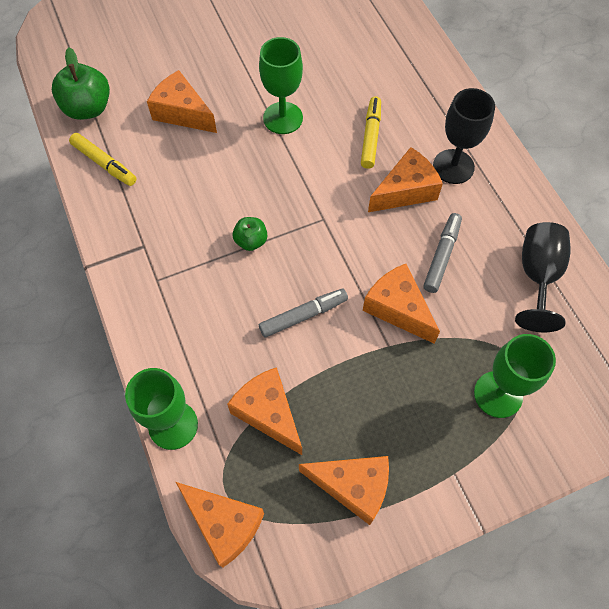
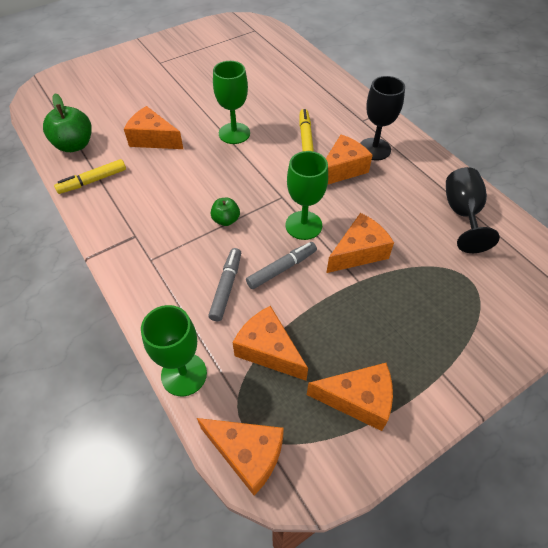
camera: 10 degrees left, 10 degrees down
yellow marker [69,133,136,186] -> yellow marker turned 120 degrees clockwise [54,159,126,194]
orange cheese [363,264,440,344] -> orange cheese turned 105 degrees clockwise [327,213,394,273]
grey marker [423,213,462,293] -> grey marker moved to [208,248,241,322]
green goblet [474,334,556,418] -> green goblet moved to [286,151,328,240]

